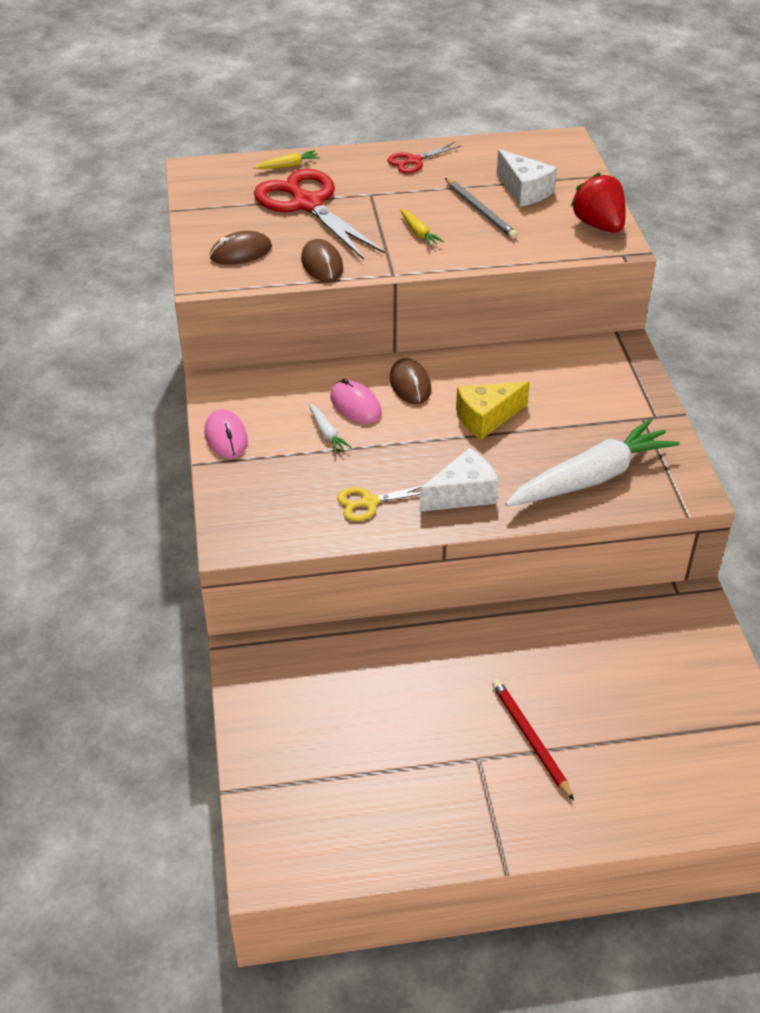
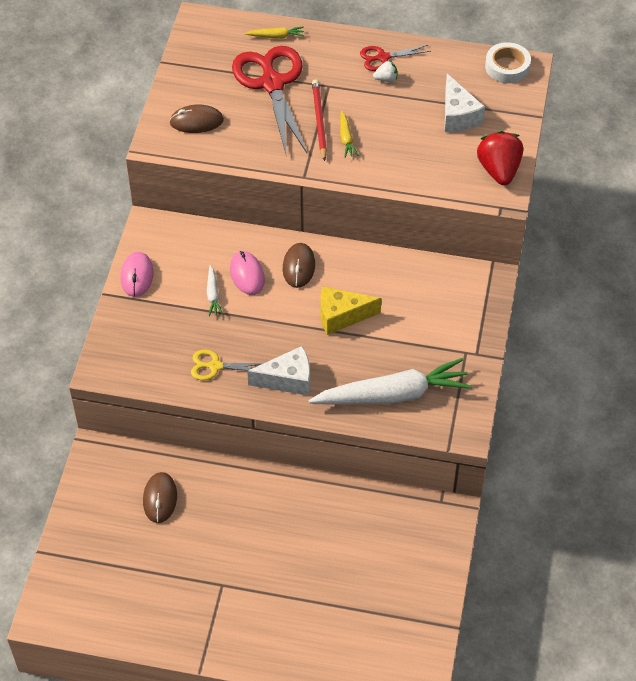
camera: 20 degrees right, 10 degrees up
brown mouse [301,239,343,282] -> brown mouse moved to [143,472,177,523]
grey pencil [445,178,518,239] -> none
red pencil [492,679,574,801] -> red pencil moved to [312,79,327,161]
none -> white strawberry [373,61,397,82]
none -> white tape [485,42,531,83]

